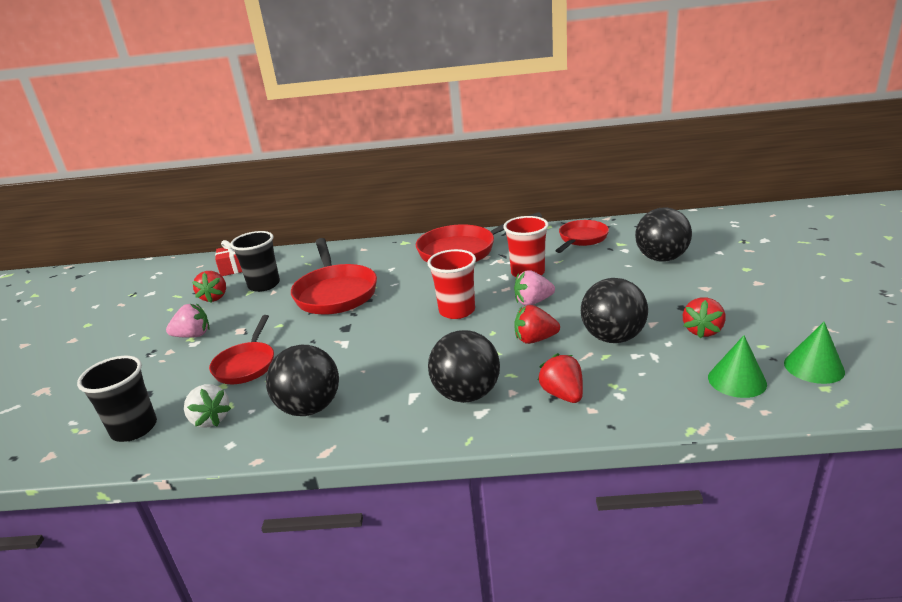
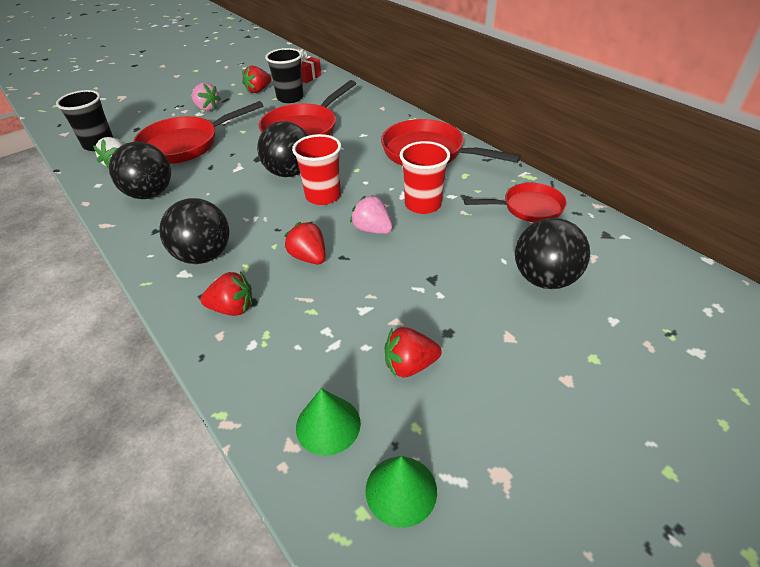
camera: 50 degrees right, 15 degrees up
red pan [209,315,274,384] -> red pan [133,101,264,164], size x1.60
red strawberry [537,353,583,403] -> red strawberry turned 60 degrees clockwise [200,271,253,316]
black ball [581,278,648,343] -> black ball moved to [257,121,308,177]

